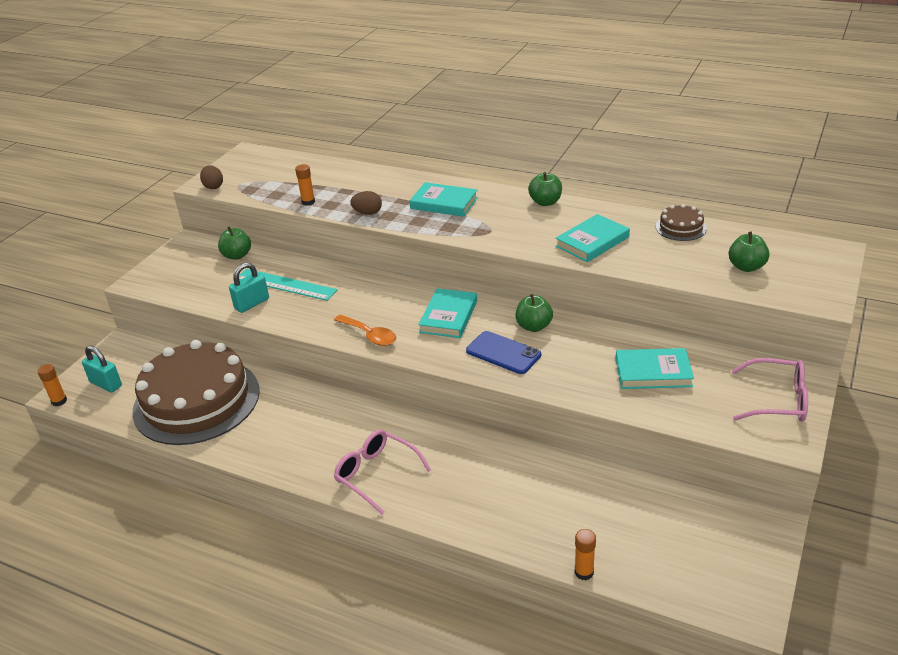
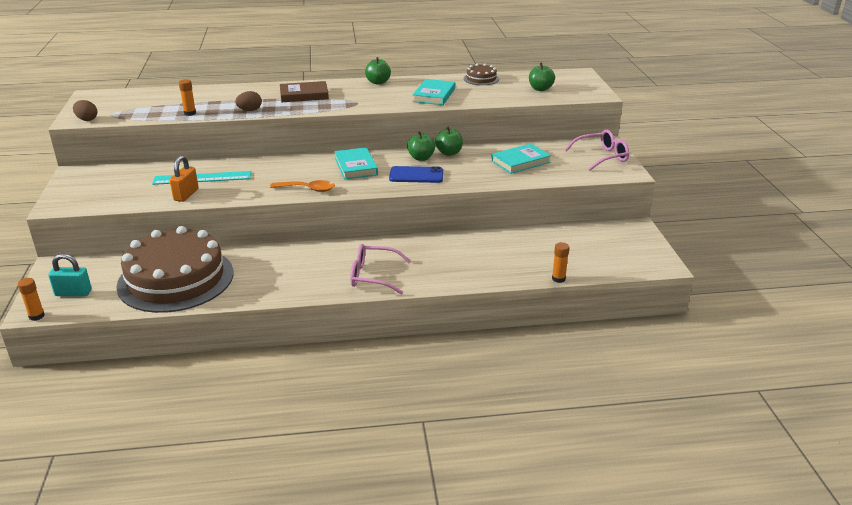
camera: 35 degrees left, 5 degrees down
green apple [218,226,251,260] -> green apple moved to [435,126,463,156]
turquoise padlock [229,262,269,313] -> orange padlock [170,155,198,202]
turquoise book [410,182,478,217] -> brown book [280,81,329,102]

